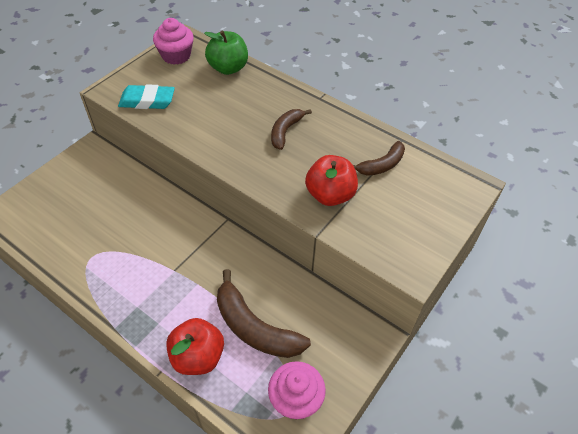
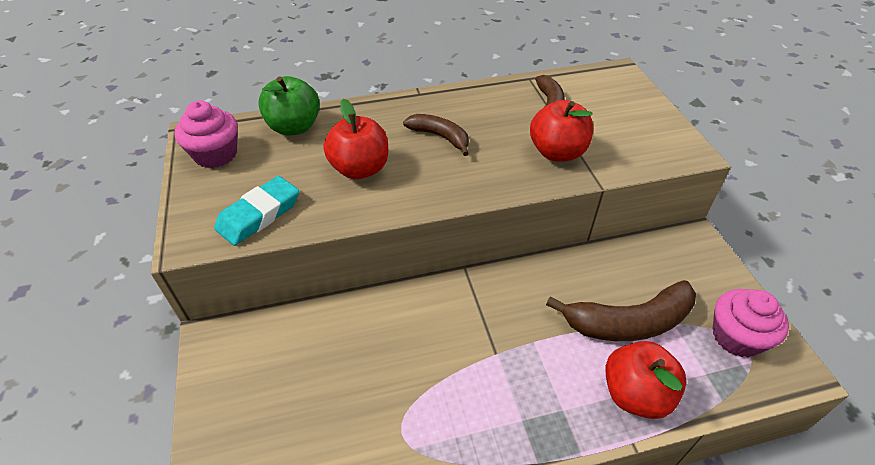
camera: 50 degrees left, 5 degrees down
brown banana [271,109,312,150] -> brown banana turned 150 degrees clockwise [403,114,469,156]
none -> red apple [324,99,388,179]

